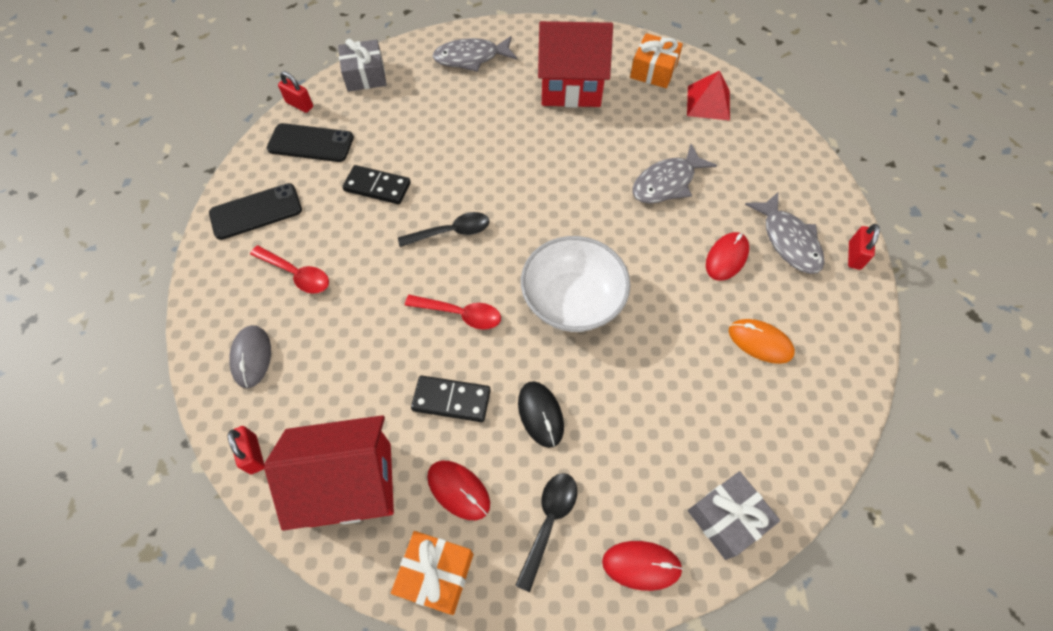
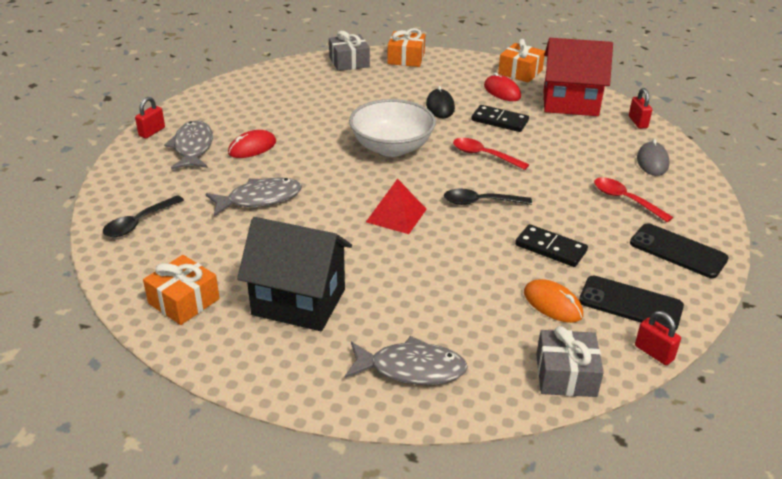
camera: 165 degrees left, 25 degrees down
black phone [209,183,302,240] -> black phone turned 45 degrees clockwise [630,223,729,278]
black spoon [515,473,577,592] -> black spoon moved to [103,195,184,237]
red house [538,21,613,108] -> black house [237,217,352,331]
red mouse [602,541,683,591] -> orange gift [387,28,425,67]
red pyramid [687,71,730,121] -> red pyramid moved to [366,179,427,234]
orange mouse [729,319,795,364] -> orange mouse moved to [524,279,583,323]

